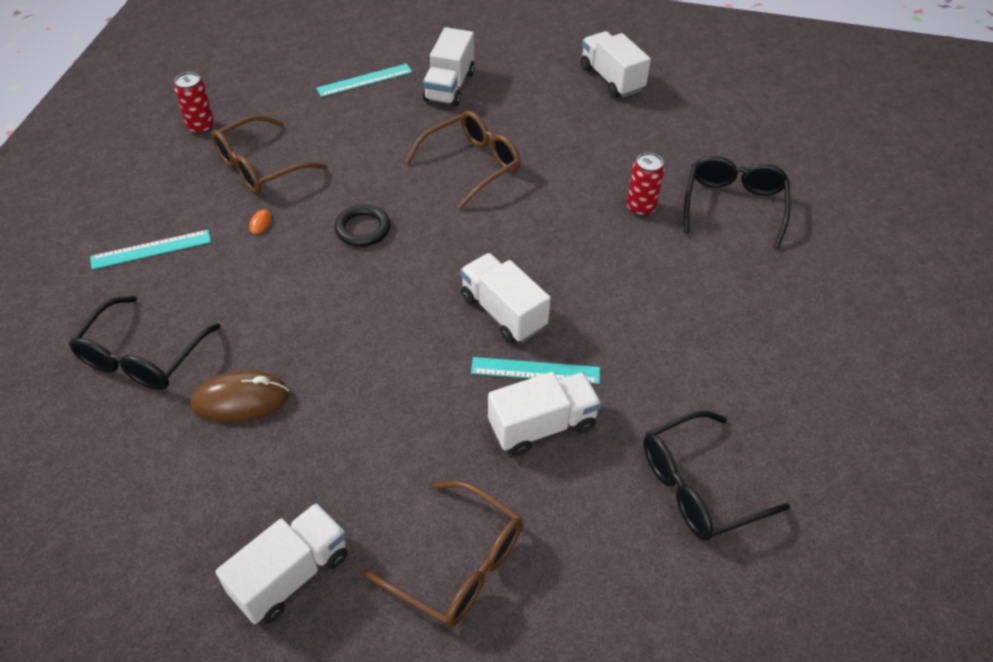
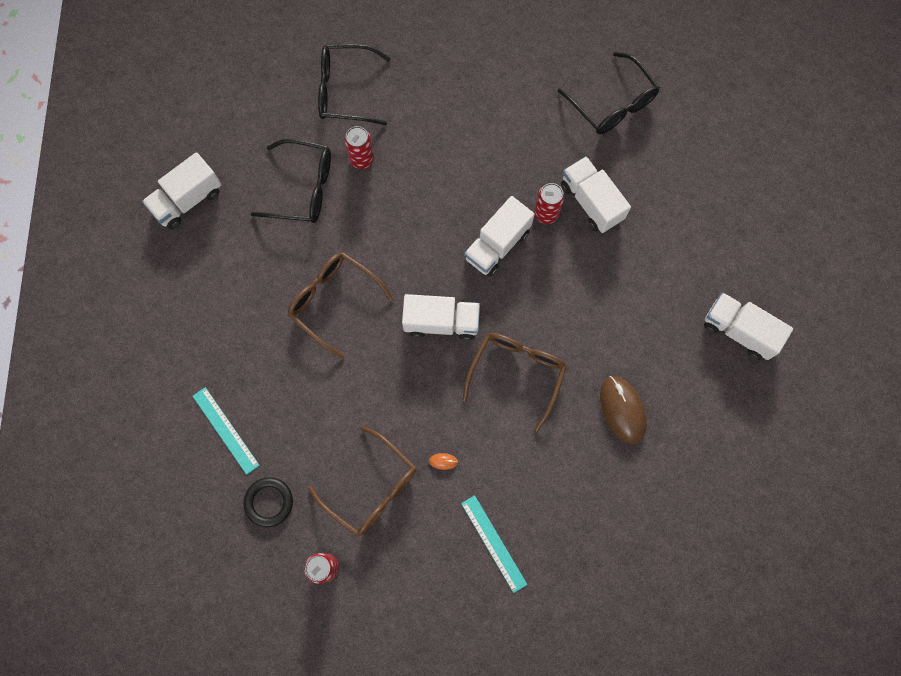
camera: 100 degrees left, 25 degrees up
black glasses [69,296,221,390] -> black glasses moved to [251,139,331,223]
black ring [335,204,390,247] -> black ring moved to [244,477,293,527]
brown glasses [362,480,523,628] -> brown glasses moved to [462,333,567,431]
white truck [423,27,475,106] -> white truck moved to [402,294,480,340]
turquoise ruler [471,357,600,384] -> red can [534,183,564,224]

